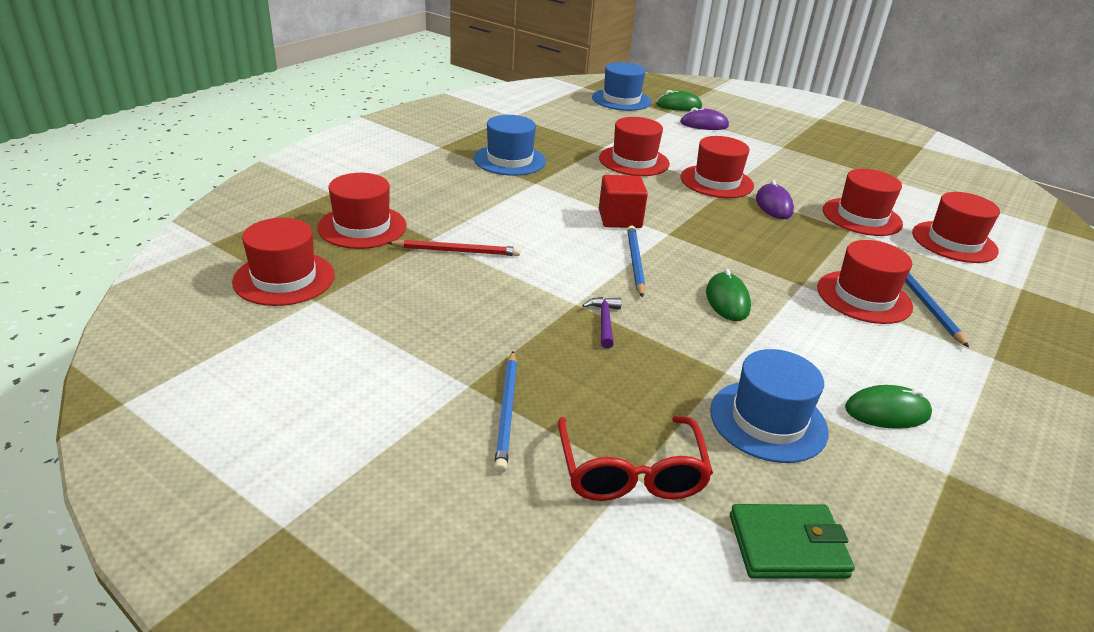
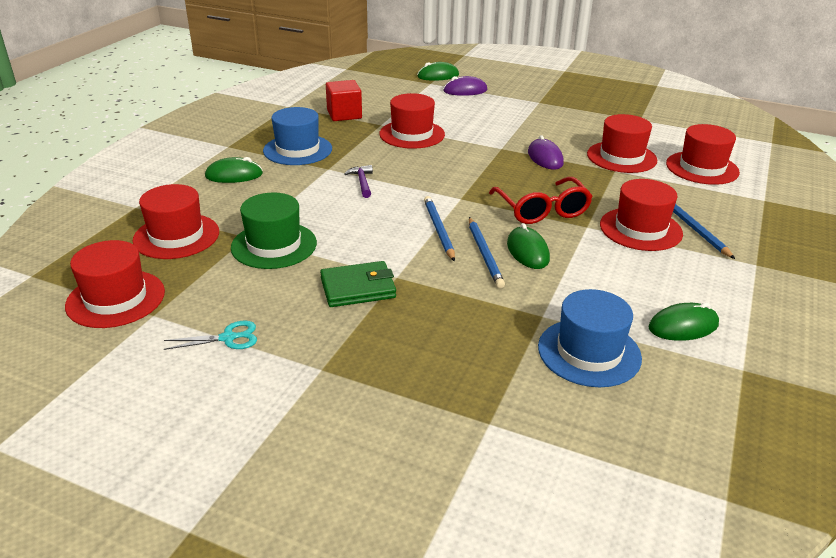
camera: 10 degrees left, 0 degrees up
red pencil [387,239,521,256] -> green hat [231,193,317,269]
blue pencil [494,351,517,473] -> blue pencil moved to [469,217,505,288]
red glasses [558,416,713,501] -> red glasses moved to [489,177,593,224]
purple hammer [582,297,622,349] -> purple hammer moved to [344,165,373,198]
blue hat [592,62,651,111] -> none
red cube [599,175,648,228] -> red cube moved to [326,80,362,121]
red hat [681,136,754,198] -> none
green wallet [730,504,855,579] -> green wallet moved to [320,261,396,307]
none -> turquoise scissors [164,320,257,350]
none -> green mouse [205,157,263,183]

